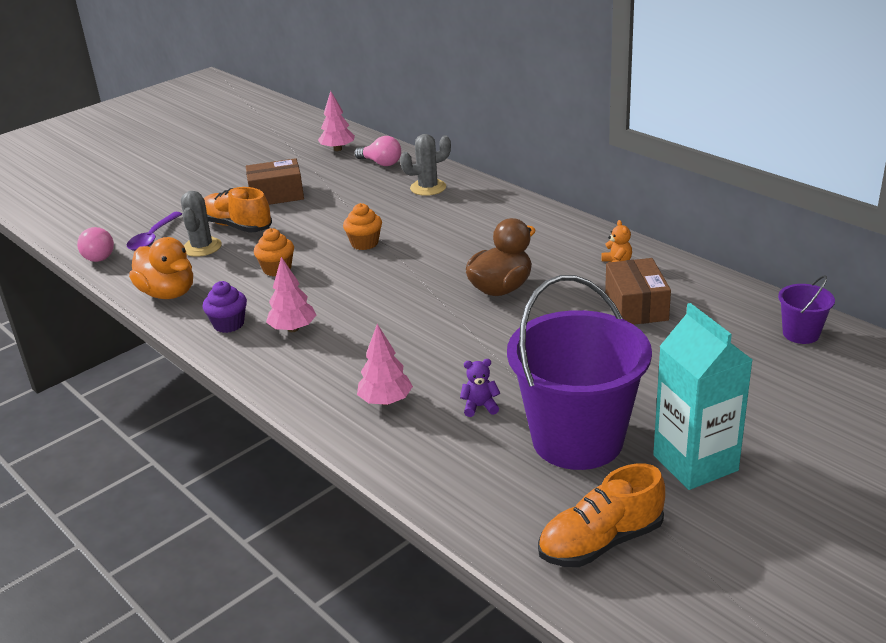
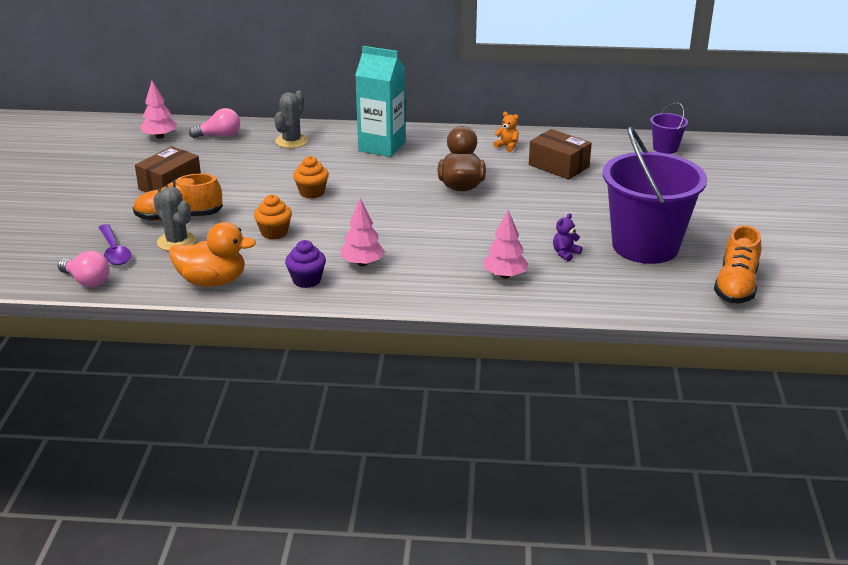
camera: 45 degrees left, 0 degrees up
turquoise carton [653,303,752,490] -> turquoise carton moved to [355,46,405,157]

